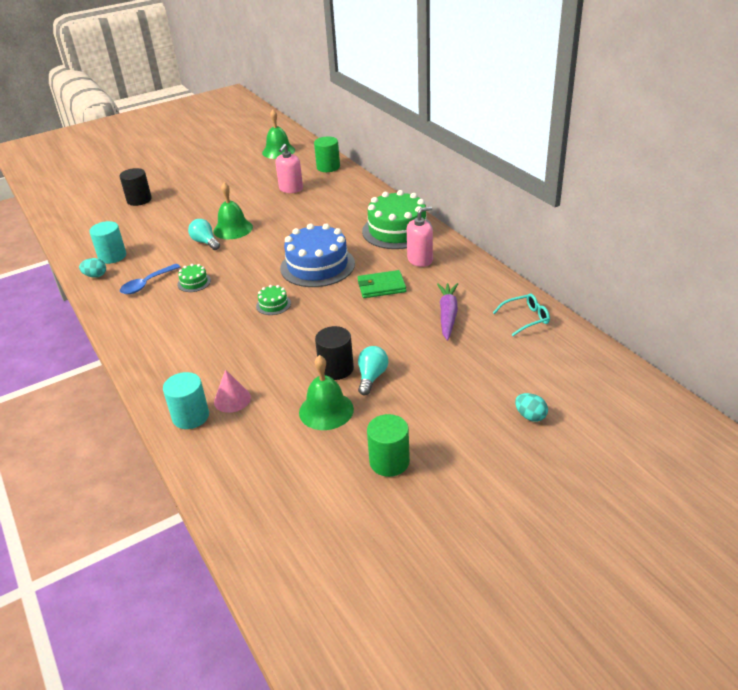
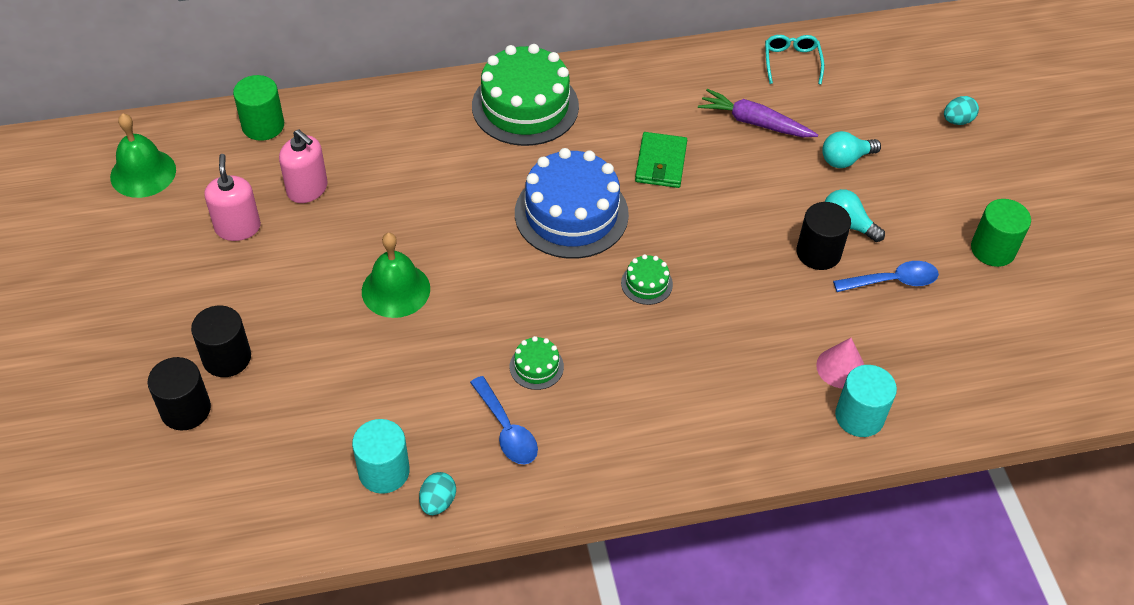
camera: 75 degrees left, 15 degrees up
turquoise light bulb [188,219,220,250] -> turquoise light bulb moved to [822,131,881,168]
green bell [299,355,354,430] -> blue spoon [833,261,939,292]
pink soap dispenser [407,206,433,267] -> pink soap dispenser moved to [204,154,261,241]
none -> black cylinder [191,305,251,377]

